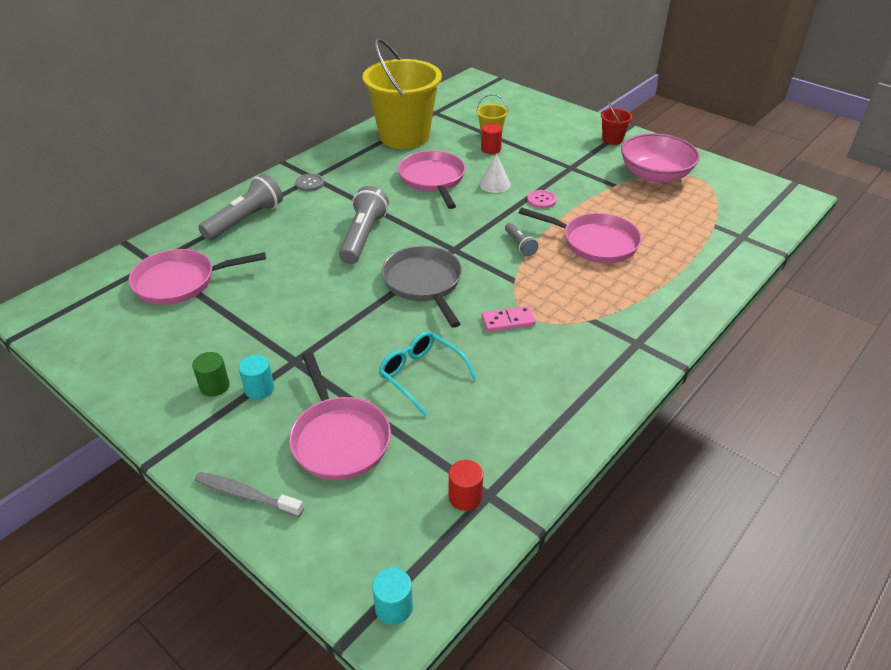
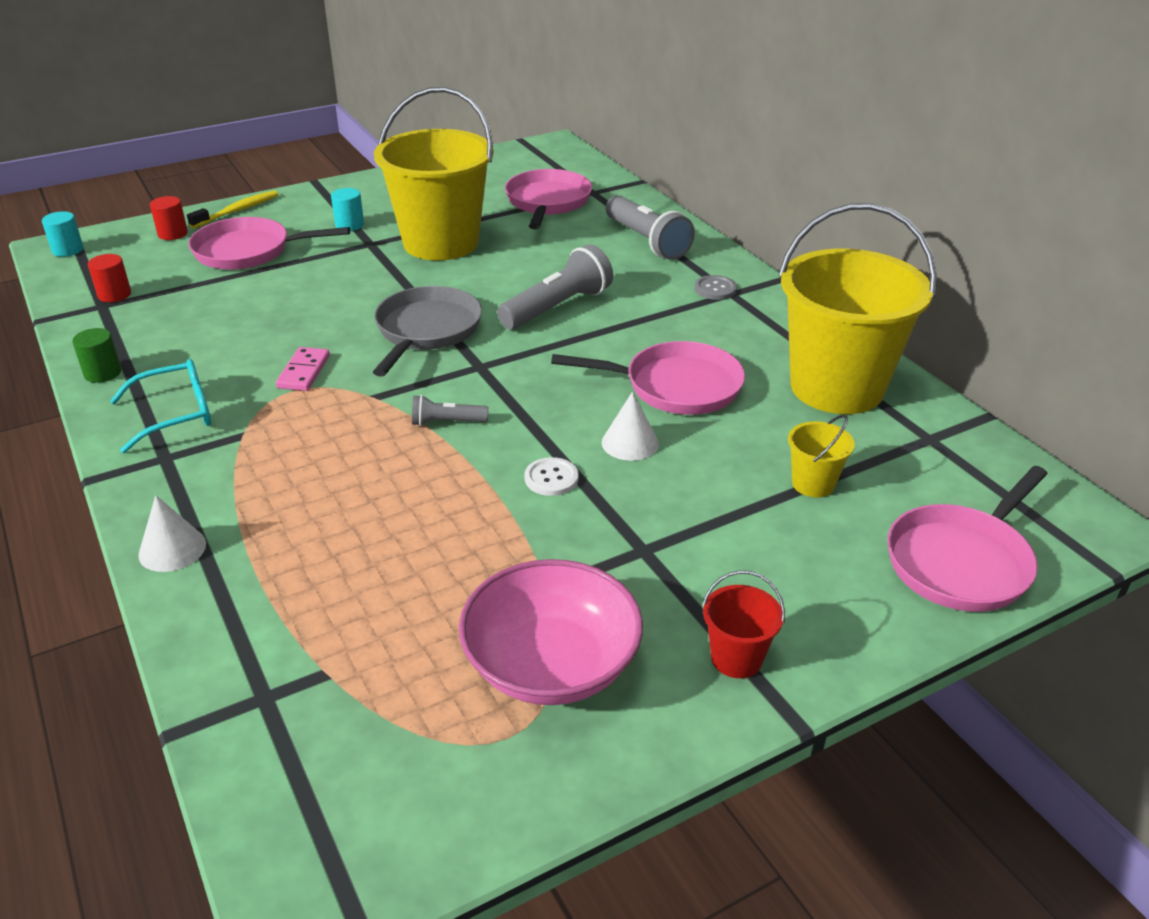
camera: 110 degrees right, 5 degrees down
green cylinder [192,352,229,397] -> green cylinder moved to [72,328,121,383]
grey toothbrush [195,472,304,517] -> yellow toothbrush [187,190,279,228]
grey flashlight [339,186,389,264] -> grey flashlight turned 75 degrees counterclockwise [497,244,613,329]
turquoise glasses [379,331,477,416] -> turquoise glasses moved to [110,359,211,453]
grey pan [382,246,462,328] -> grey pan turned 75 degrees counterclockwise [373,286,482,377]
red cylinder [481,123,502,154] -> red cylinder moved to [150,196,188,240]
pink pan [519,207,642,263] -> pink pan moved to [887,466,1048,612]
pink button [527,190,557,209] -> white button [525,457,579,496]
none -> white cone [138,495,206,572]
none -> yellow bucket [374,87,494,260]

